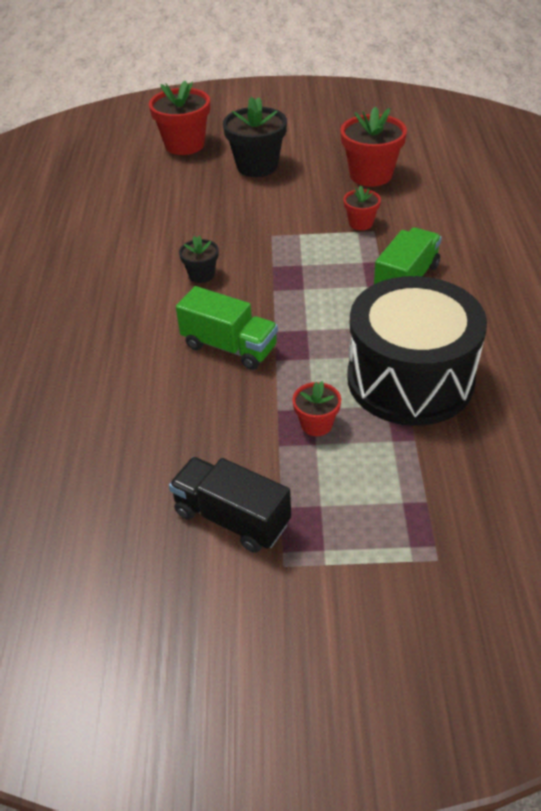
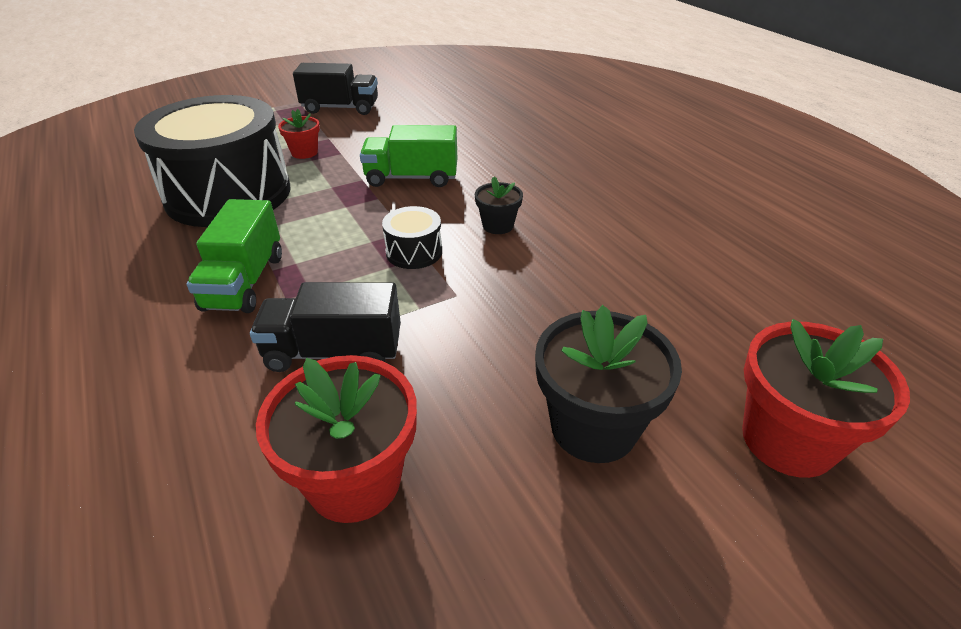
camera: 150 degrees right, 5 degrees down
red flower pot [344,186,381,230] -> black truck [250,282,401,372]
none -> black drum [382,206,442,269]

